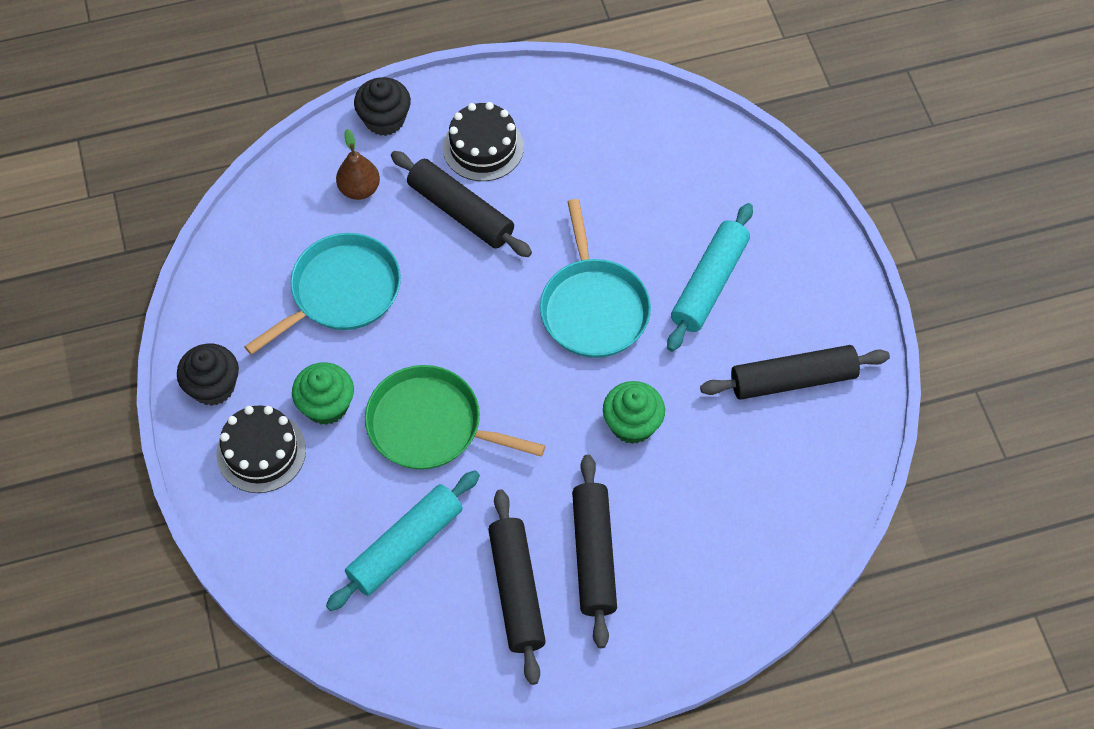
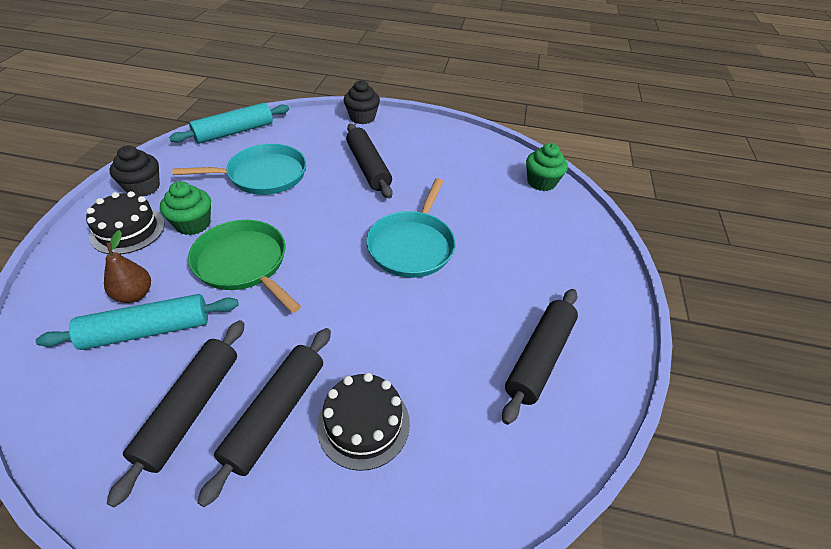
camera: 25 degrees right, 15 degrees down
brown pear [336,129,380,200] -> brown pear moved to [104,230,151,303]
black cake [443,102,524,181] -> black cake moved to [317,373,410,471]
green cupcake [603,381,665,444] -> green cupcake moved to [526,143,568,191]
turquoise rolling pin [667,203,753,352] -> turquoise rolling pin moved to [169,103,289,144]
black rolling pin [700,345,890,400] -> black rolling pin turned 75 degrees counterclockwise [502,289,578,425]

